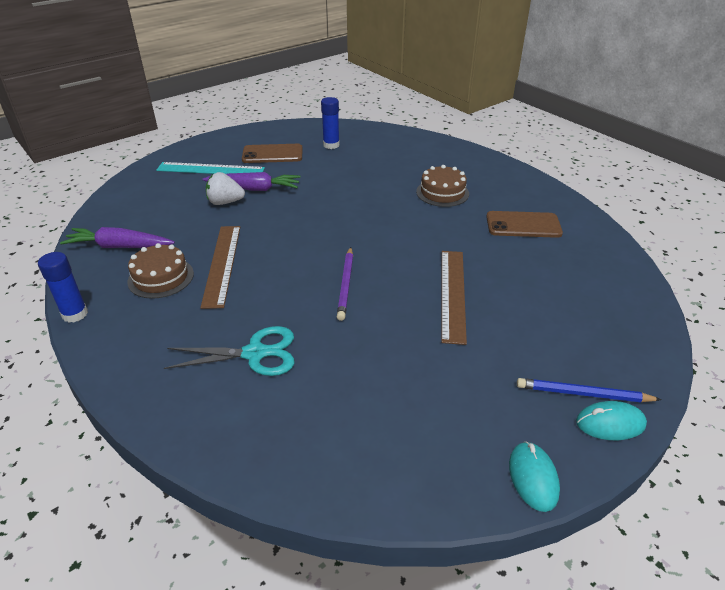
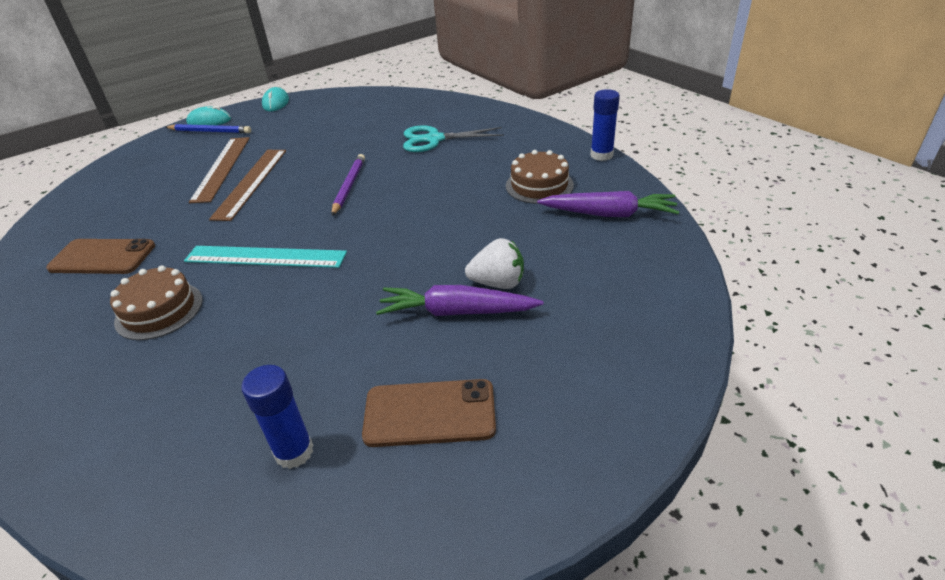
camera: 175 degrees left, 0 degrees up
turquoise ruler [156,162,265,174] -> turquoise ruler moved to [184,246,347,268]
brown ruler [200,226,240,309] -> brown ruler moved to [189,137,250,203]

